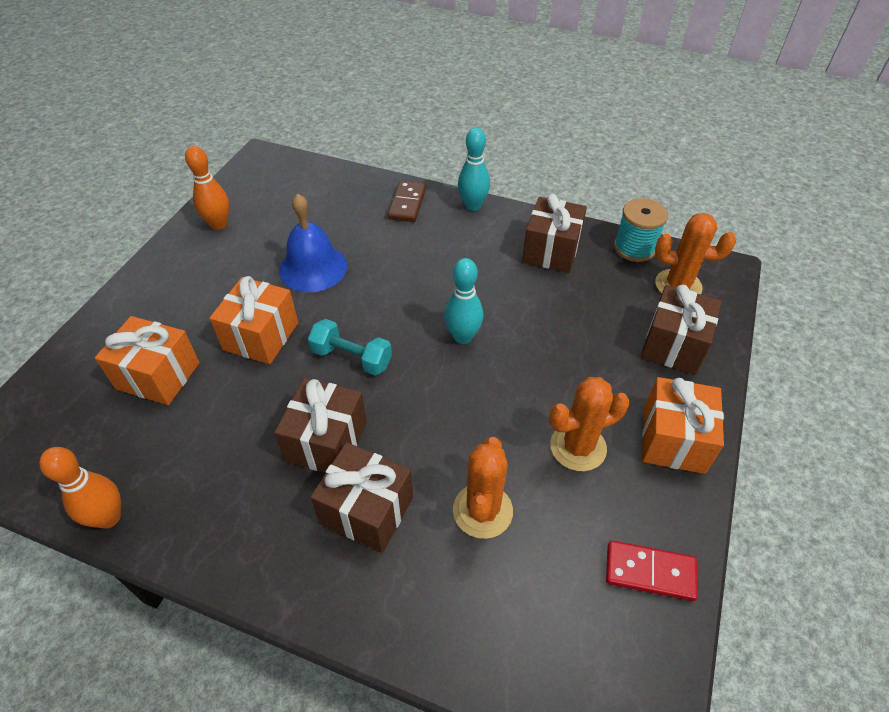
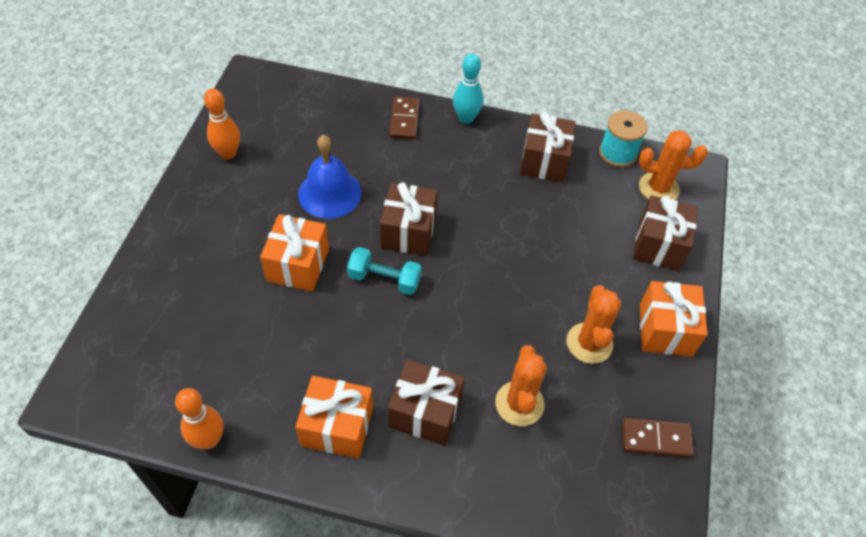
camera: 10 degrees left, 5 degrees up
orange gift [95,316,200,405] -> orange gift moved to [295,376,373,459]
brown gift [274,378,367,473] -> brown gift moved to [380,182,438,256]
turquoise bowling pin [444,258,483,344] -> none
orange cactus [549,377,630,471] -> orange cactus turned 60 degrees counterclockwise [566,285,621,364]
red domino [606,541,698,601] -> brown domino [622,418,694,458]

